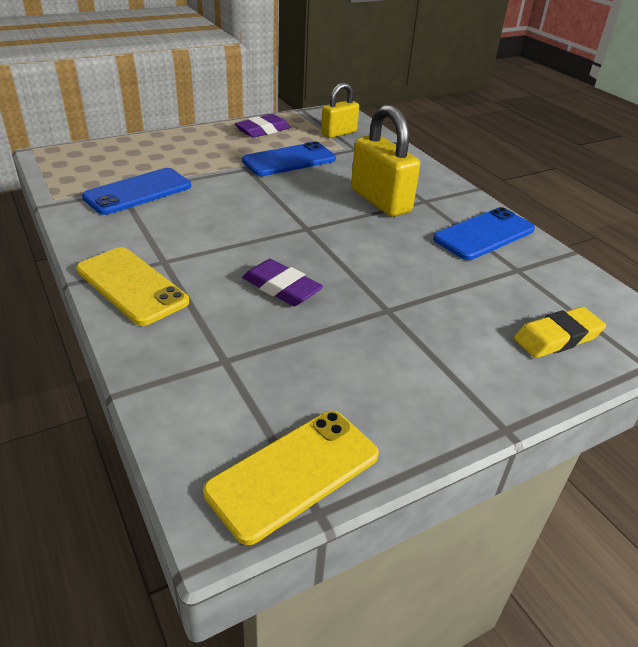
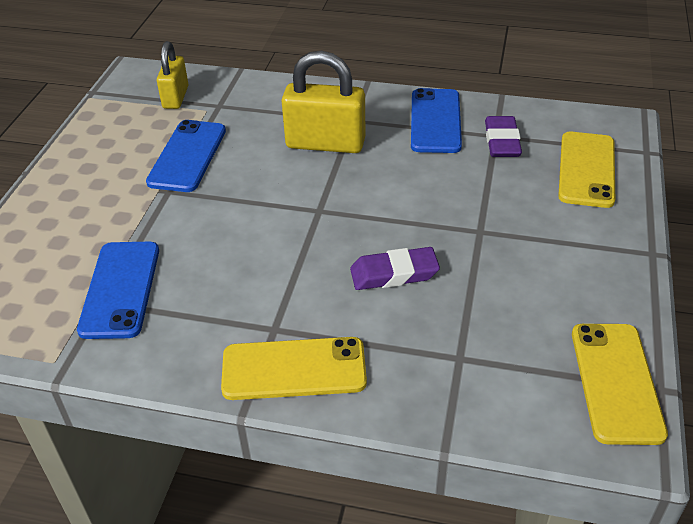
camera: 45 degrees left, 5 degrees up
purple eraser [235,114,291,138] -> purple eraser moved to [485,116,522,157]
yellow eraser [514,307,606,358] -> yellow phone [558,132,615,208]

